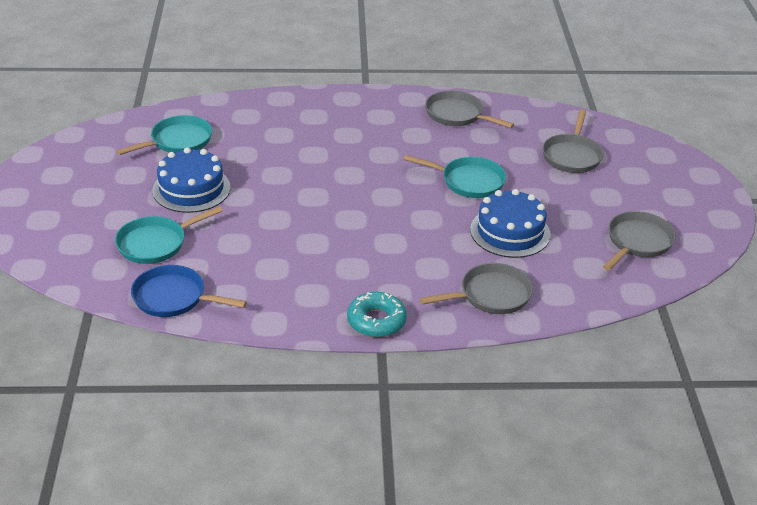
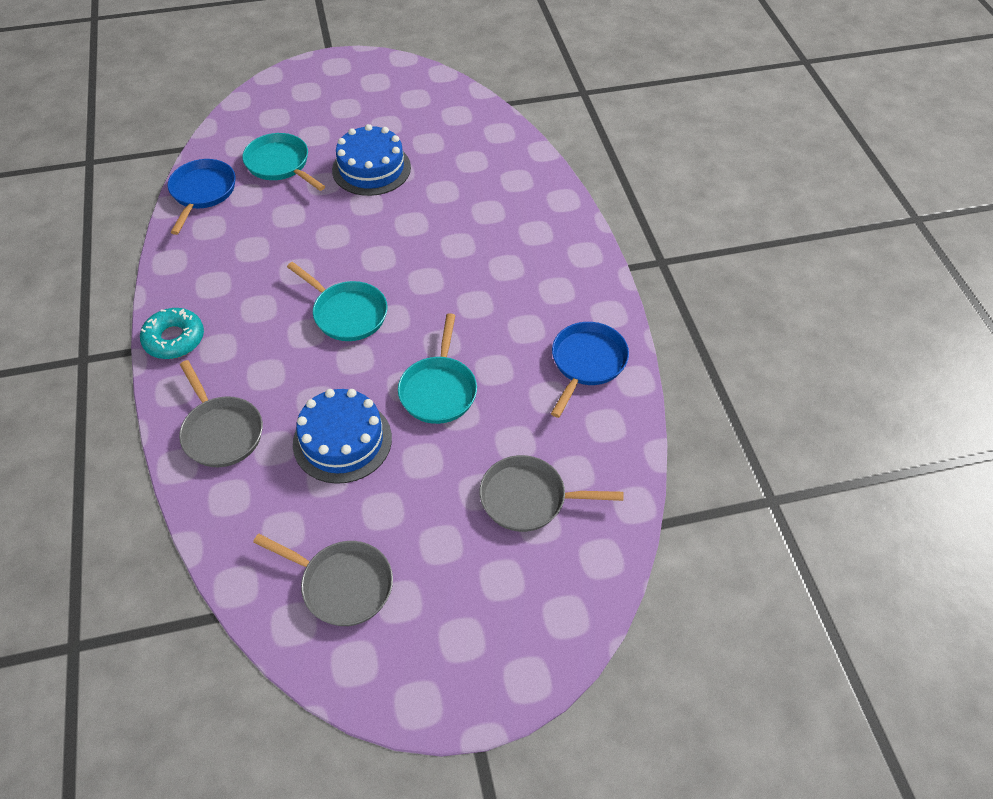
camera: 80 degrees right, 15 degrees up
turquoise pan [116,115,212,155] -> turquoise pan moved to [287,262,388,341]
grey pan [425,90,514,128] -> blue pan [551,322,629,418]

